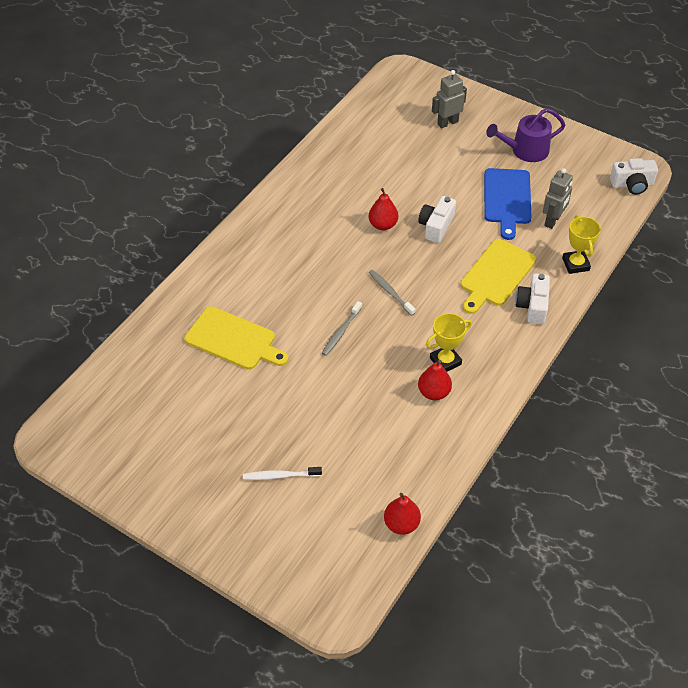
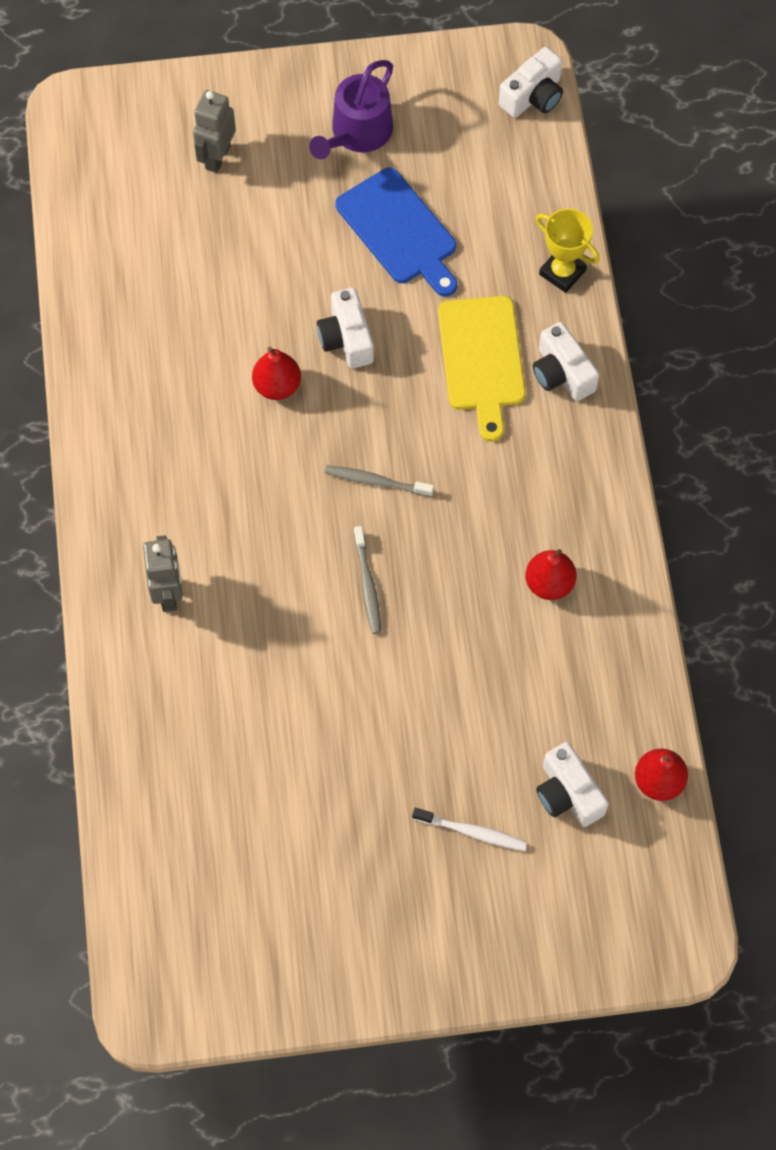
camera: 40 degrees left, 15 degrees up
yellow cutting board [185,306,289,370] -> none
white toothbrush [243,467,322,480] -> white toothbrush turned 120 degrees counterclockwise [412,808,527,851]
yellow trophy [426,313,472,372] -> none
grey robot [543,168,573,229] -> grey robot moved to [143,535,183,612]
none -> white camera [536,742,609,827]

